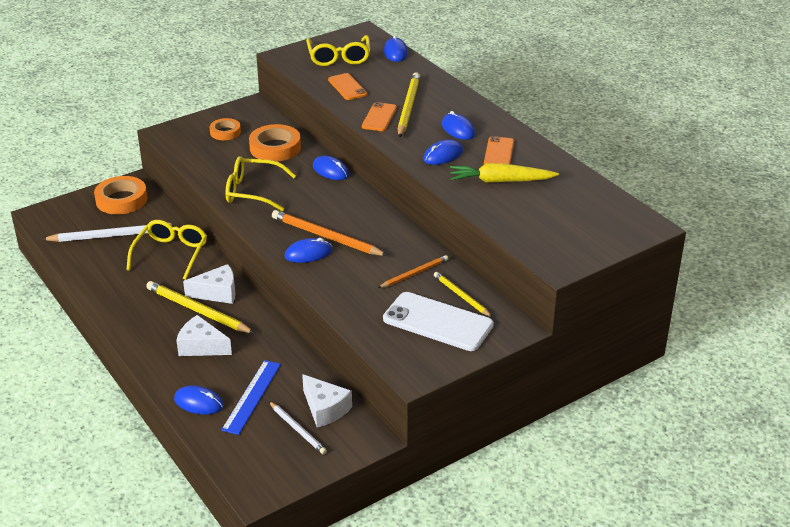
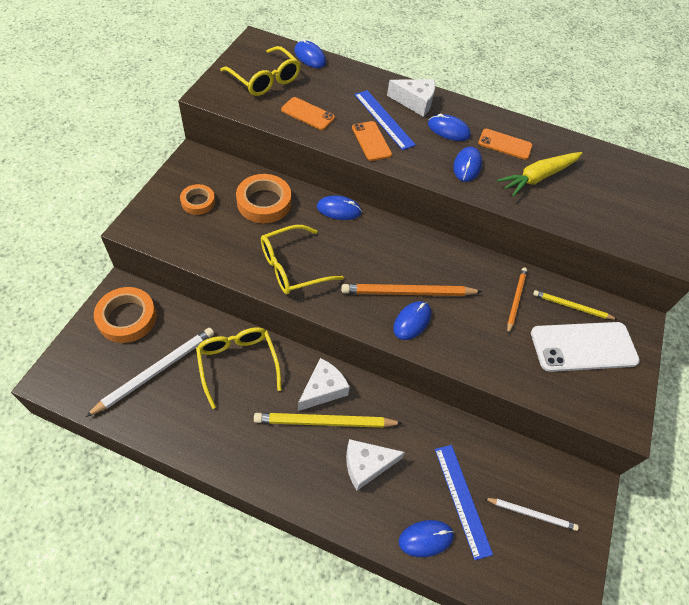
camera: 40 degrees left, 20 degrees up
white cheese [302,374,352,428] -> white cheese moved to [387,79,435,117]
yellow pencil [397,72,420,138] -> blue ruler [354,90,416,150]
orange phone [484,136,514,164] -> orange phone turned 45 degrees counterclockwise [478,129,532,160]

